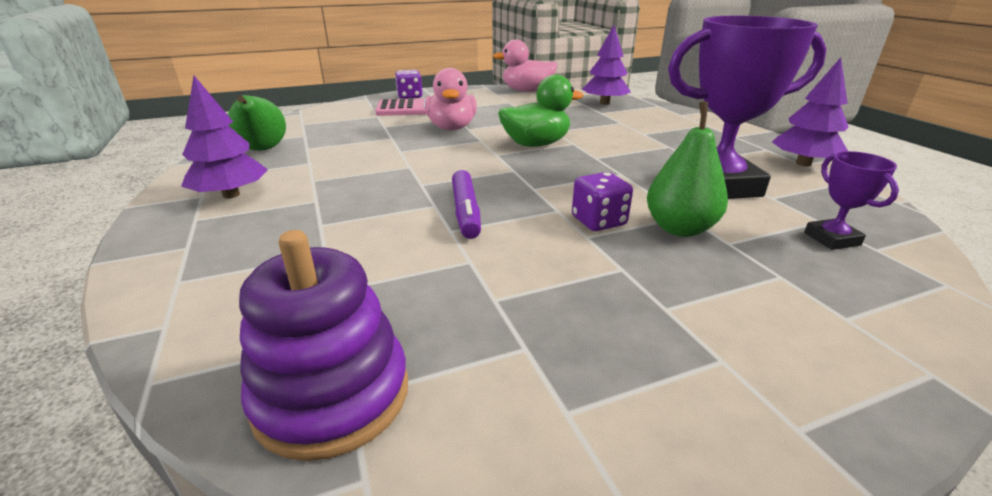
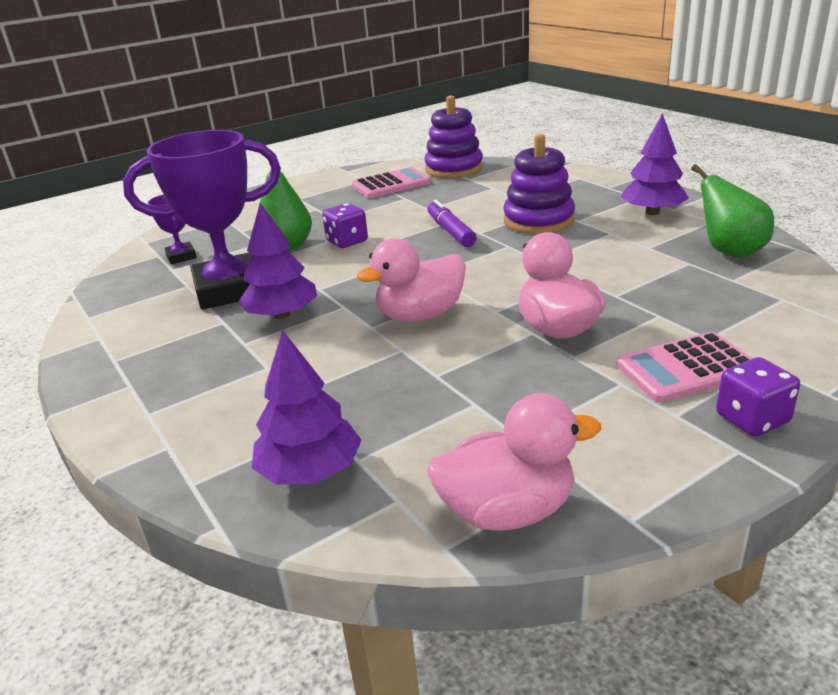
camera: 170 degrees right, 0 degrees up
green duck [498,75,584,147] -> pink duck [357,238,466,322]
purple tree [772,57,849,166] -> purple tree moved to [238,203,317,319]
none -> pink calculator [352,167,431,198]
none -> purple stacking toy [503,134,575,234]

